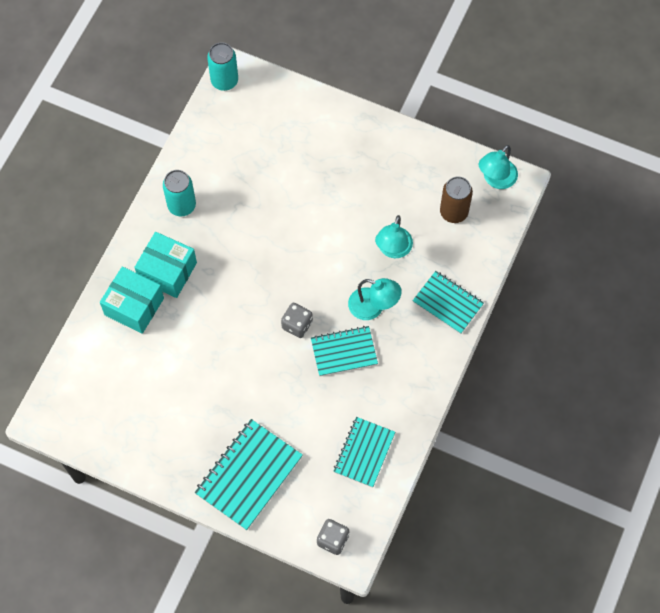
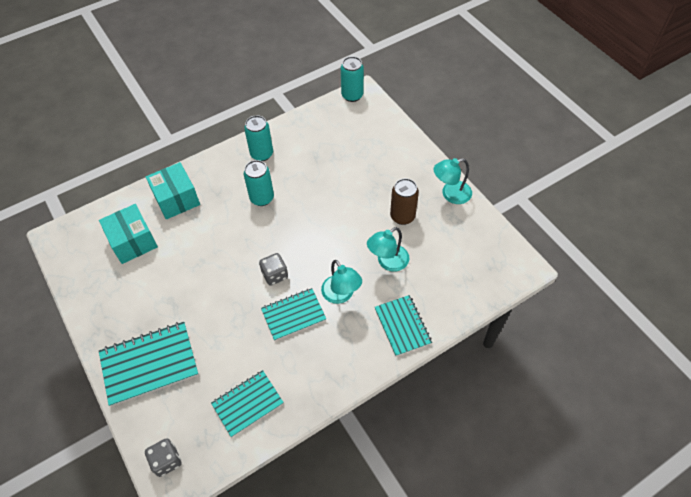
camera: 35 degrees right, 10 degrees down
turquoise box [134,232,197,298] -> turquoise box moved to [99,204,158,264]
turquoise notebook [311,326,378,376] -> turquoise notebook turned 45 degrees counterclockwise [261,288,326,341]
brown can [440,176,473,223] -> brown can moved to [390,178,419,225]
turquoise lamp [479,145,518,189] -> turquoise lamp moved to [433,158,472,204]
none -> turquoise can [244,160,274,206]

